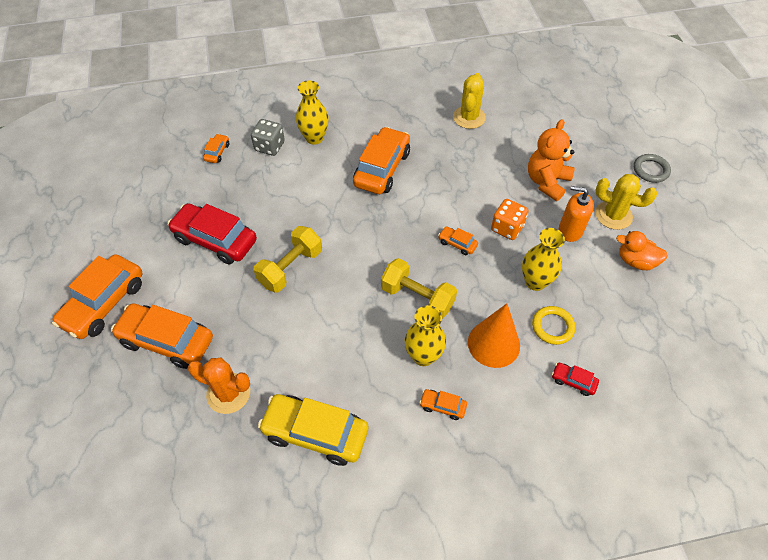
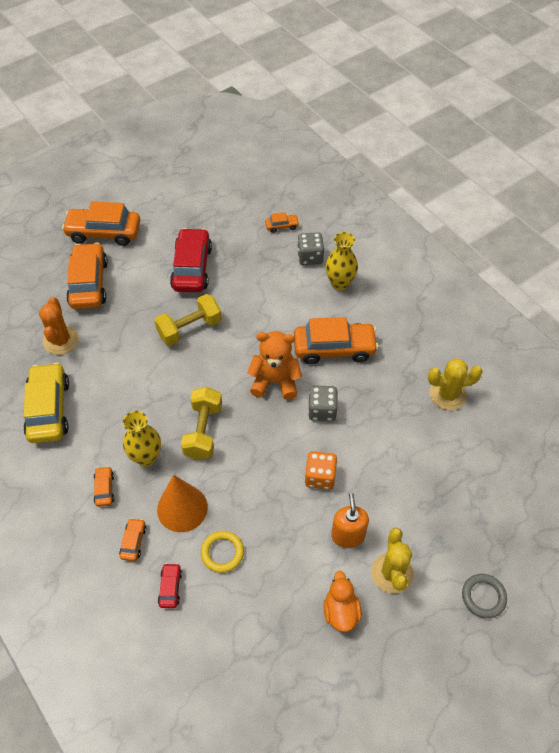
camera: 65 degrees right, 0 degrees up
yellow dumbbell [254,226,322,292] -> yellow dumbbell turned 45 degrees counterclockwise [154,294,222,346]
orange car [438,226,478,255] -> orange car moved to [119,518,146,561]
yellow vase [522,228,565,291] -> none
orange teddy bear [528,119,575,201] -> orange teddy bear moved to [247,331,302,400]
none -> grey dice [308,385,338,421]

